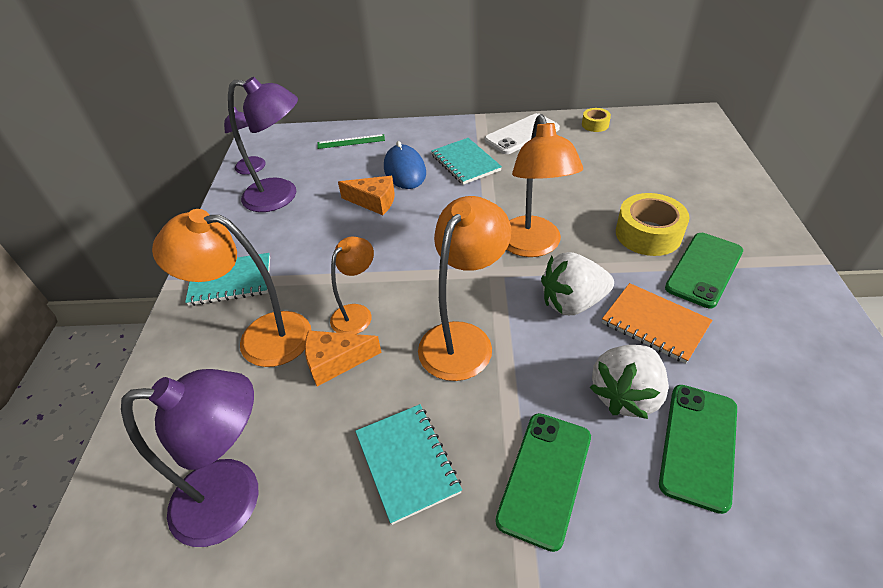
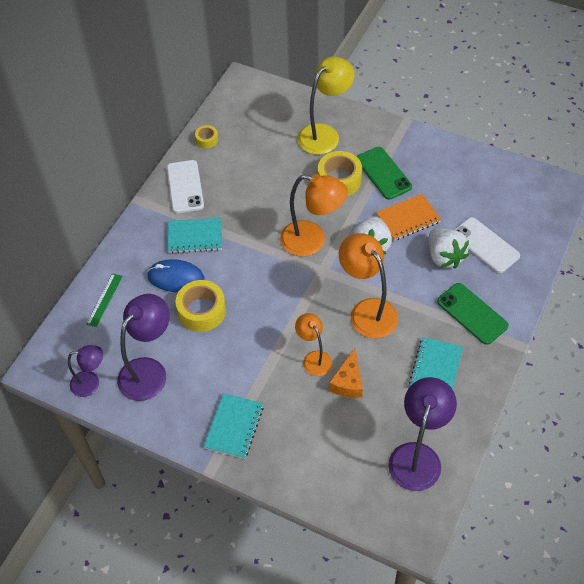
camera: 65 degrees left, 10 degrees up
orange lamp [152,209,312,367] -> none
orange cheese [338,176,394,215] -> yellow tape [176,280,226,332]
turquoise notebook [355,404,462,525] -> turquoise notebook turned 75 degrees counterclockwise [409,337,463,390]
green phone [659,385,737,514] -> white phone [454,217,520,273]
none -> yellow lamp [297,57,355,155]

